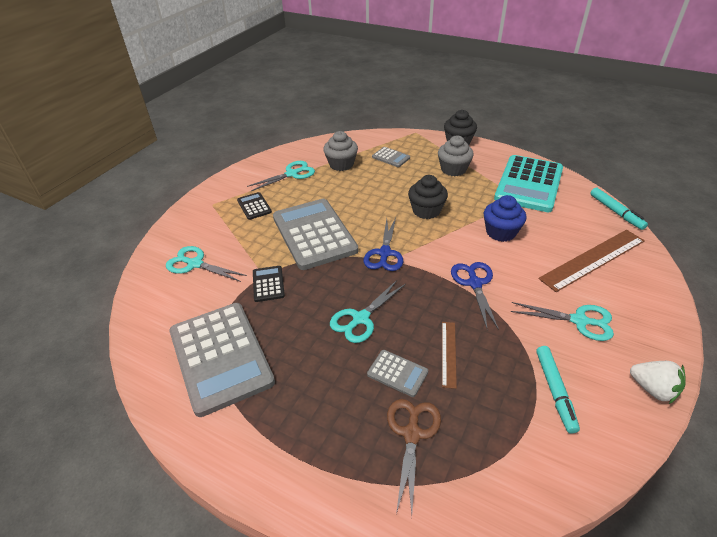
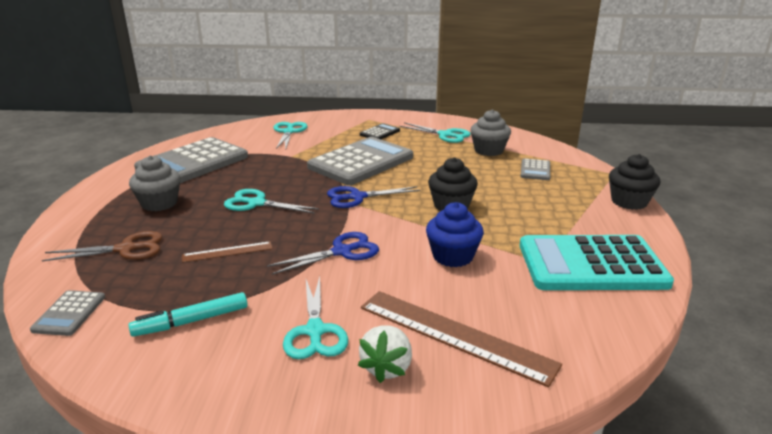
camera: 65 degrees right, 15 degrees down
black calculator [253,266,285,302] -> none
grey calculator [367,350,428,397] -> grey calculator moved to [30,290,105,336]
grey cupcake [438,136,474,176] -> grey cupcake moved to [129,155,181,211]
turquoise marker [590,187,648,230] -> none
white strawberry [630,361,685,404] -> white strawberry moved to [358,325,412,383]

